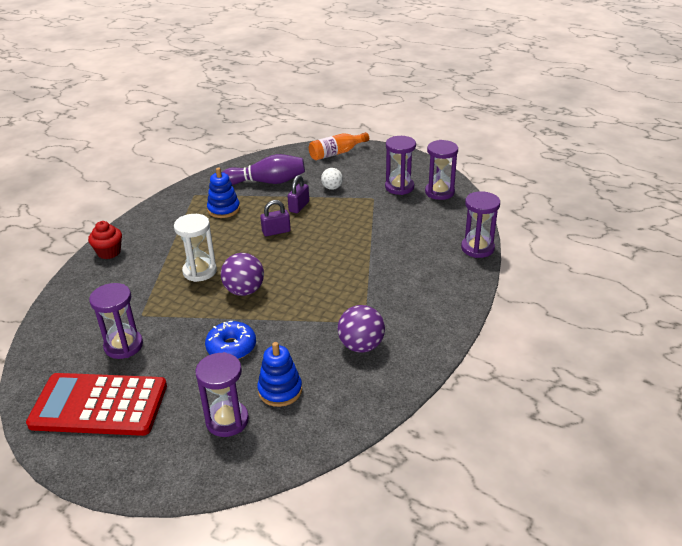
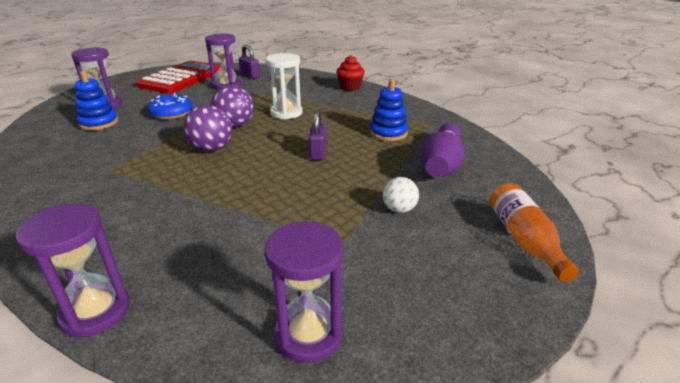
camera: 110 degrees right, 5 degrees down
purple padlock [287,175,309,213] -> purple padlock moved to [239,45,260,79]
purple ball [337,305,385,353] -> purple ball moved to [183,105,232,152]
purple hourglass [385,136,416,195] -> none

